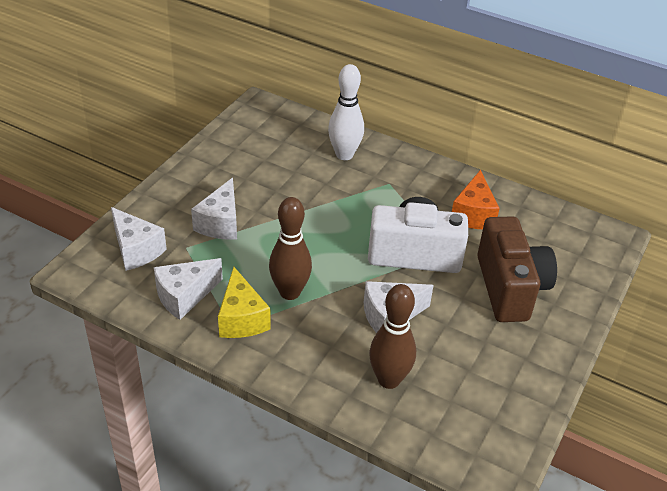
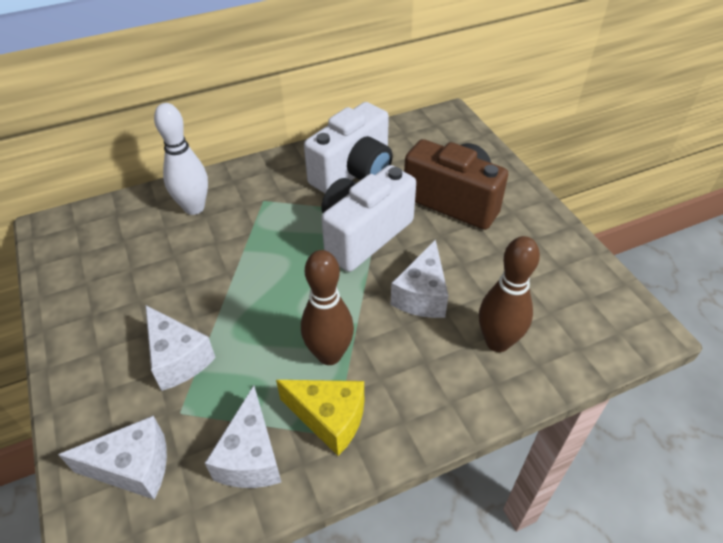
camera: 50 degrees left, 5 degrees up
orange cheese [452,170,500,229] -> white camera [304,102,393,193]

